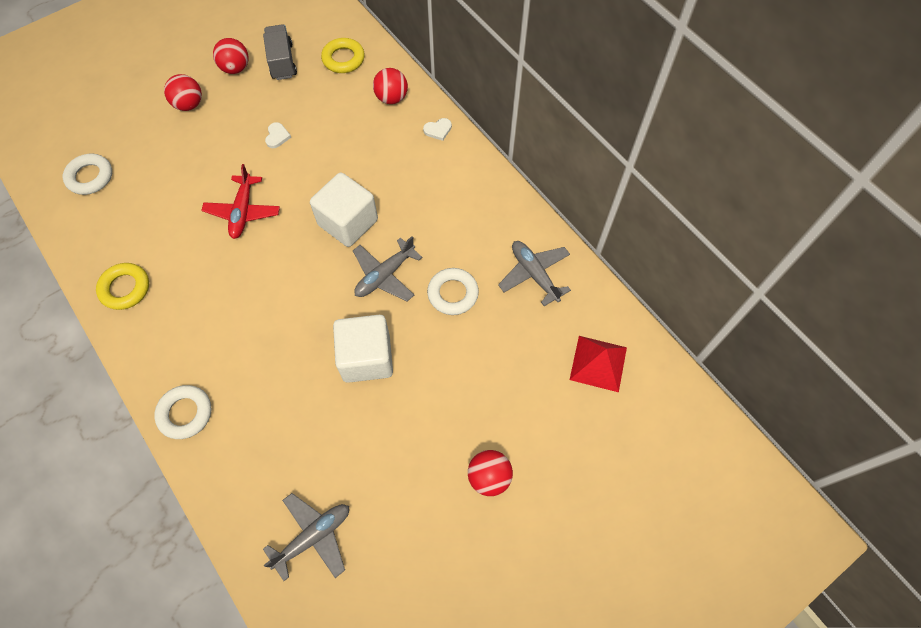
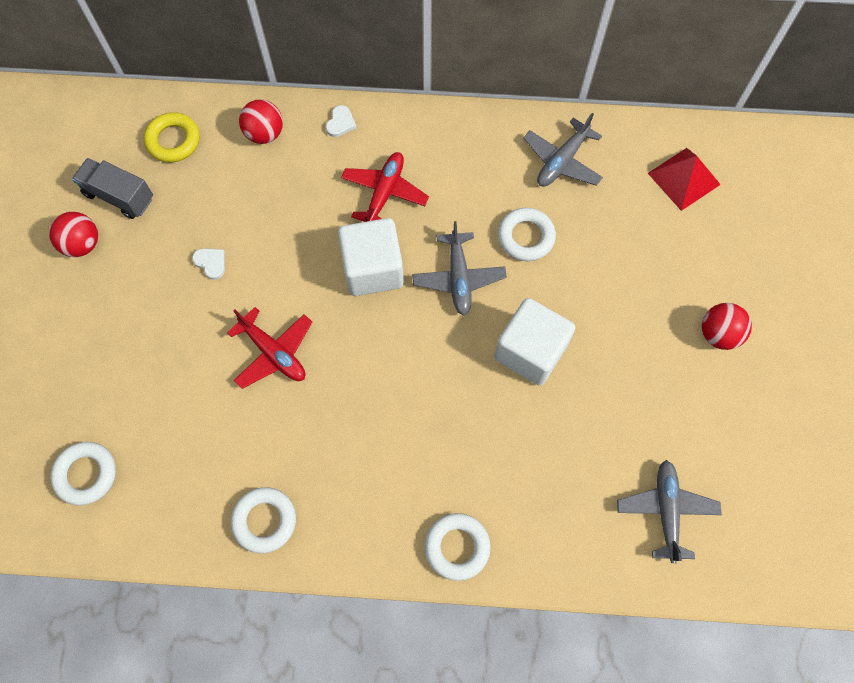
camera: 50 degrees left, 5 degrees up
yellow ring [96,263,149,310] -> white ring [231,487,296,553]
red ball [164,74,202,111] -> none
grey plane [498,241,571,306] -> grey plane turned 60 degrees counterclockwise [523,113,603,187]
none -> red plane [341,152,429,222]

